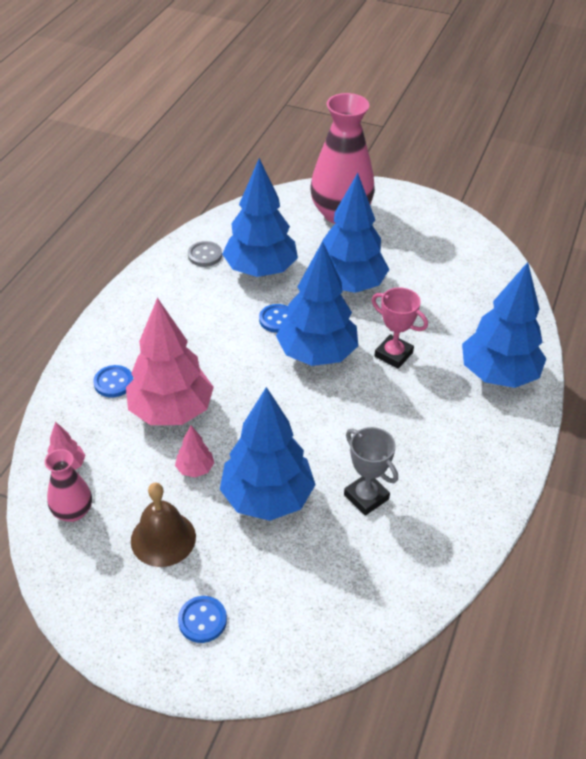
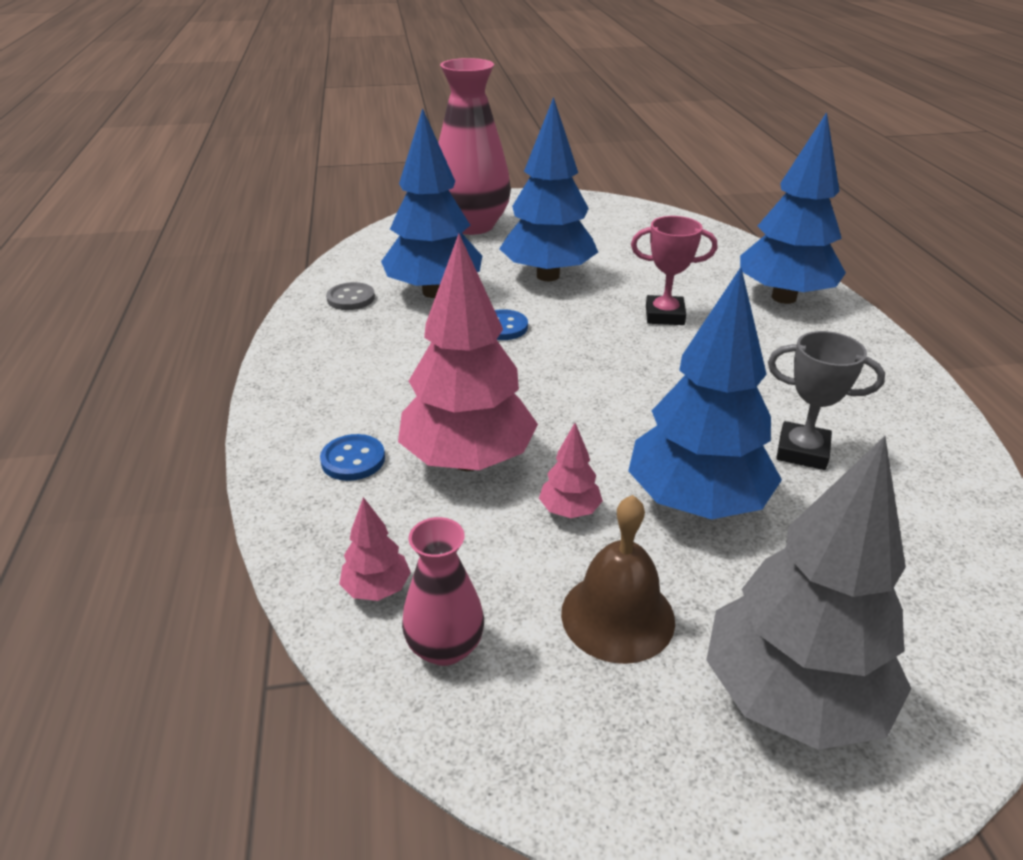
camera: 30 degrees left, 10 degrees down
blue button [178,596,227,643] -> grey tree [706,436,911,750]
blue tree [276,241,358,366] -> none

